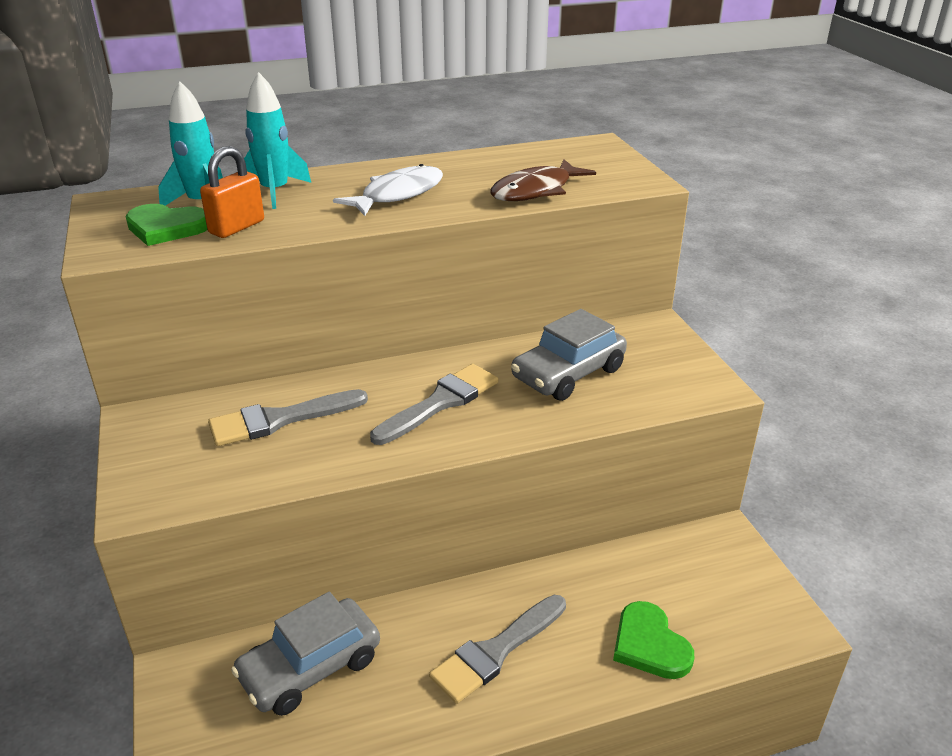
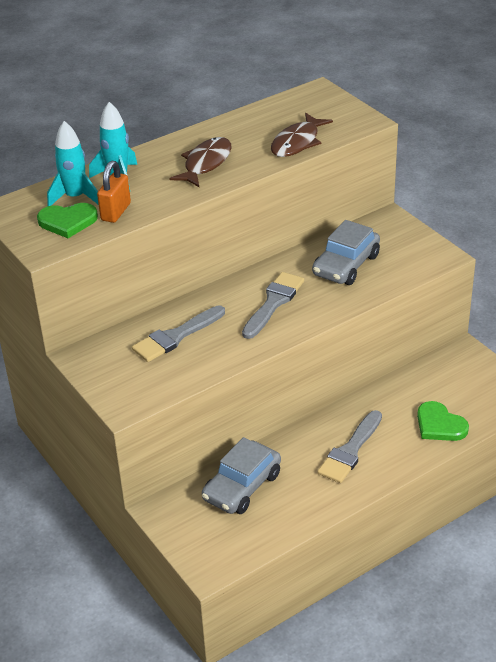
camera: 15 degrees left, 5 degrees up
white fish [333,164,443,216] -> brown fish [169,137,231,187]

